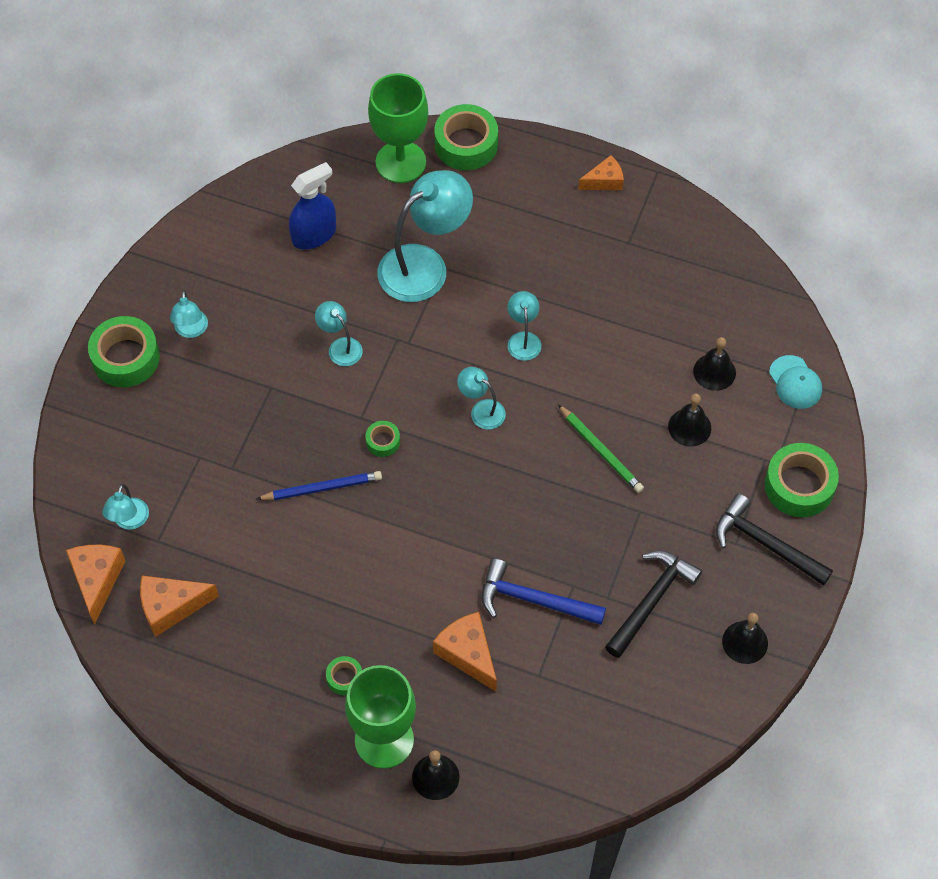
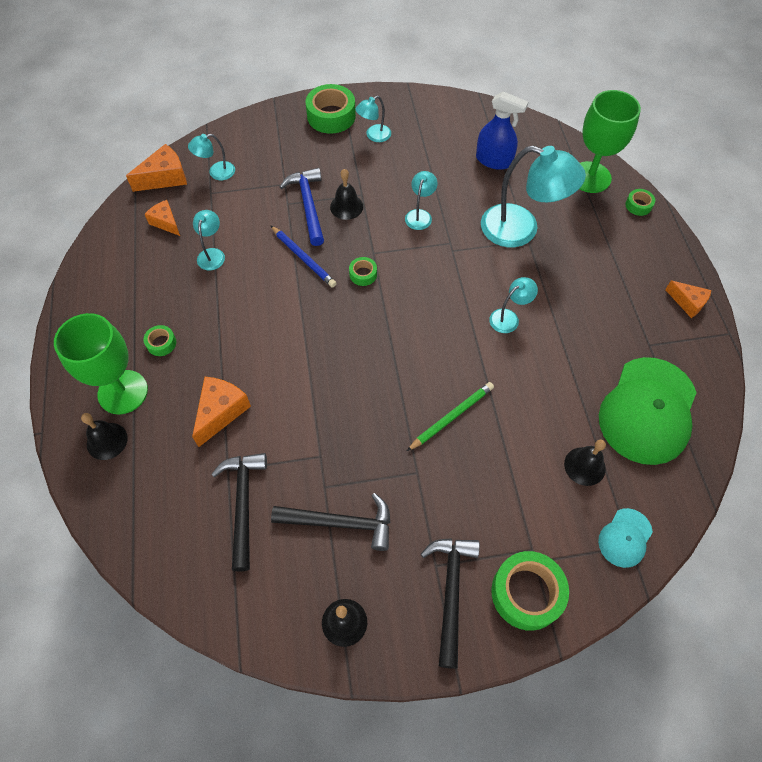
camera: 60 degrees right, 0 degrees up
orange cheese [140,576,219,637] -> orange cheese [145,200,180,236], size x0.66
green tape [434,104,498,170] -> green tape [625,189,655,216], size x0.49
turquoise lamp [457,367,506,429] -> turquoise lamp moved to [193,210,225,270]
blue hammer [481,559,606,625] -> blue hammer moved to [280,168,324,246]
green pencil [558,404,644,493] -> green pencil turned 150 degrees counterclockwise [407,382,494,451]
black bell [668,394,711,447] -> black bell moved to [330,169,363,220]
none -> black hammer [211,453,267,572]
none -> green cap [599,357,697,465]

